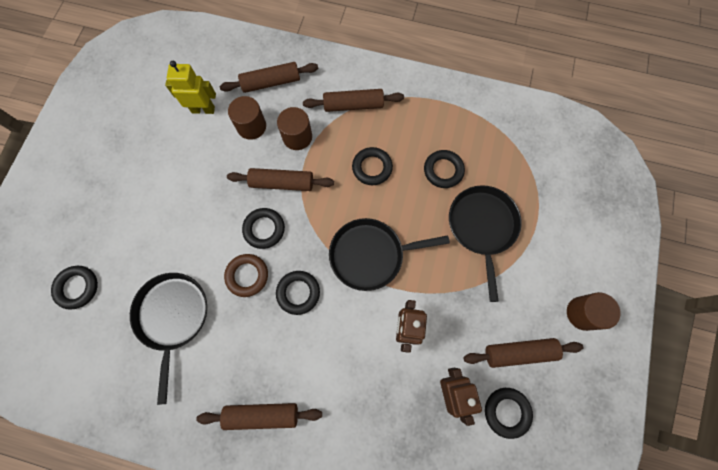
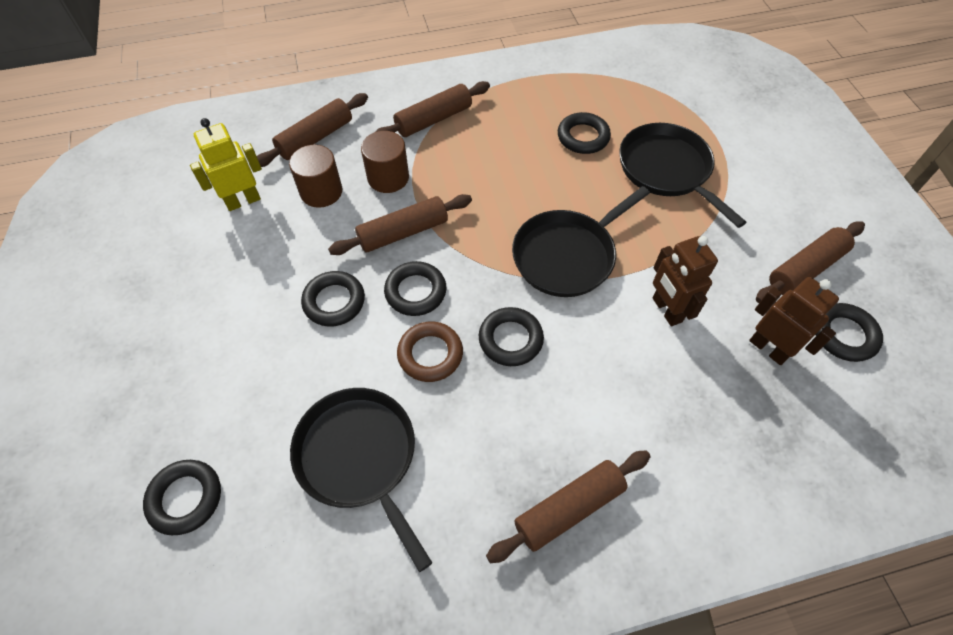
camera: 30 degrees left, 15 degrees down
black ring [352,147,393,185] -> black ring moved to [301,271,365,327]
brown cylinder [567,292,621,331] -> none

